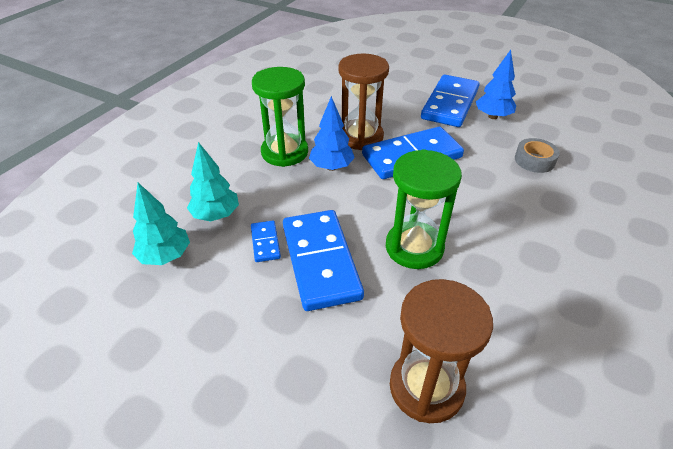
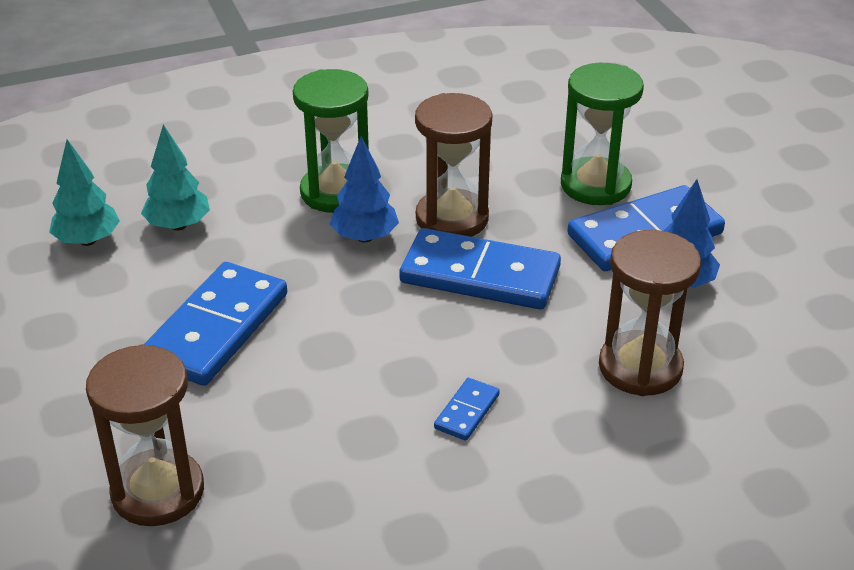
camera: 40 degrees right, 5 degrees down
blue domino [251,221,281,262] -> blue domino moved to [434,378,500,441]
green hourglass [386,149,462,269] -> green hourglass moved to [561,63,644,205]
grey tape [515,138,560,173] -> brown hourglass [599,230,701,396]

